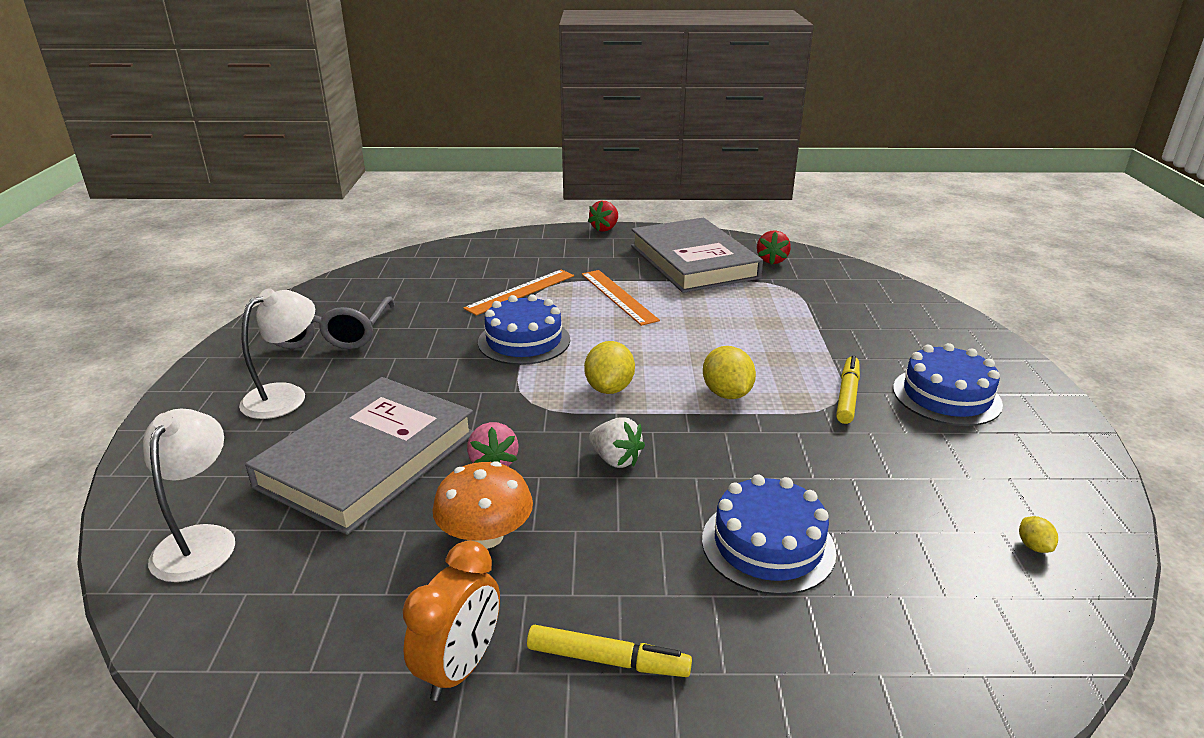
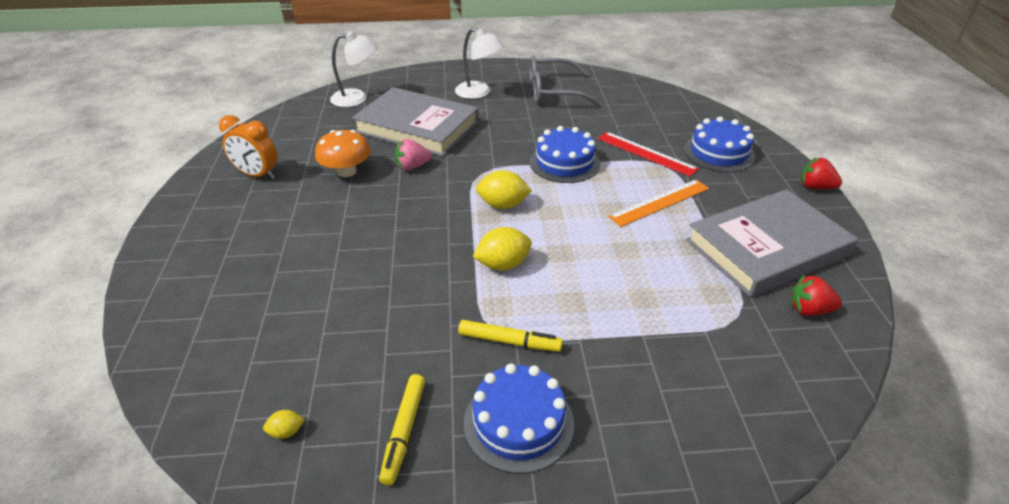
camera: 85 degrees right, 10 degrees up
orange ruler [463,269,574,316] -> red ruler [598,132,699,177]
yellow marker [527,625,692,677] -> yellow marker moved to [379,374,425,485]
white strawberry [589,417,645,468] -> none
blue cake [702,474,836,595] -> blue cake moved to [684,117,755,172]

